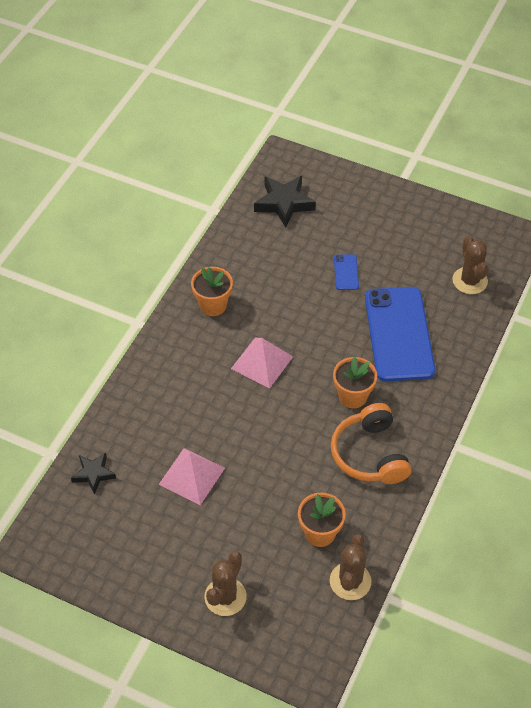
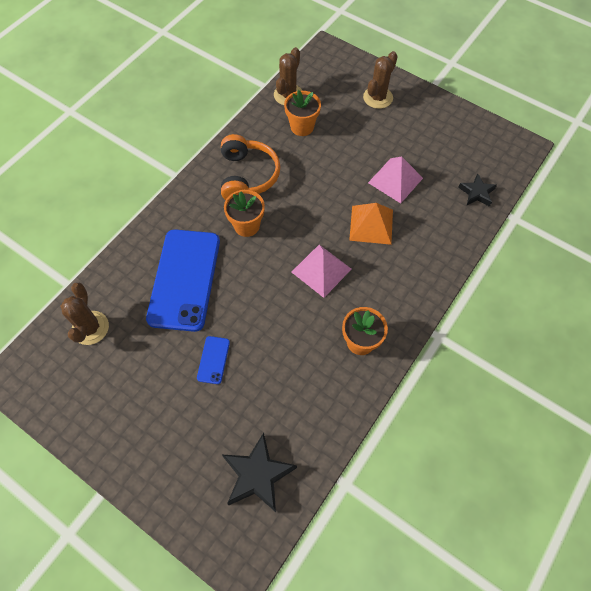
camera: 170 degrees left, 10 degrees up
none -> orange pyramid [349,203,393,245]

